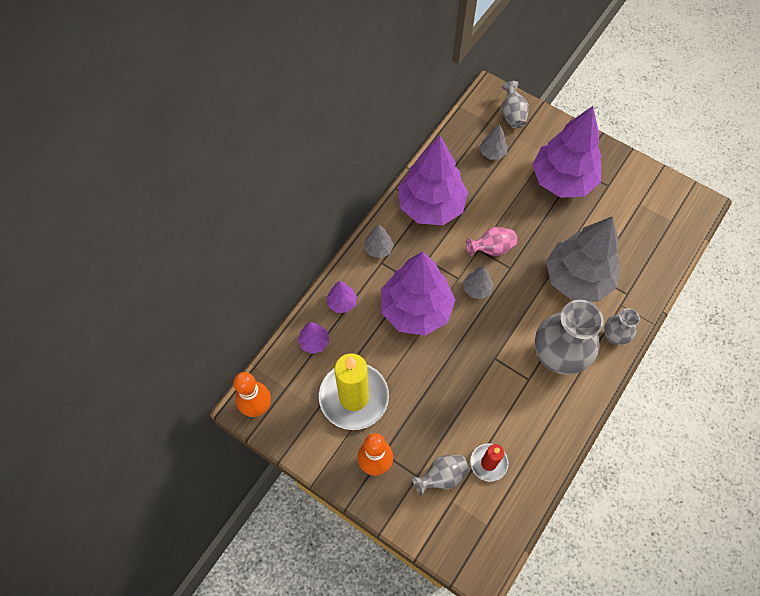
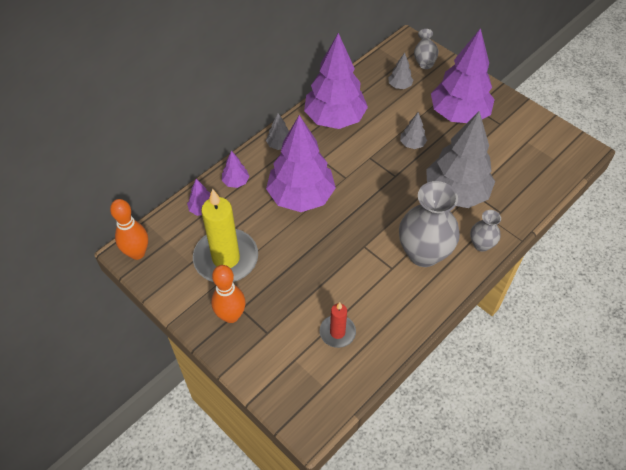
camera: 10 degrees right, 10 degrees down
grey vase [412,455,470,496] -> none
grey tree [463,266,494,299] -> grey tree moved to [400,112,427,149]
pink vase [466,227,517,256] -> none

